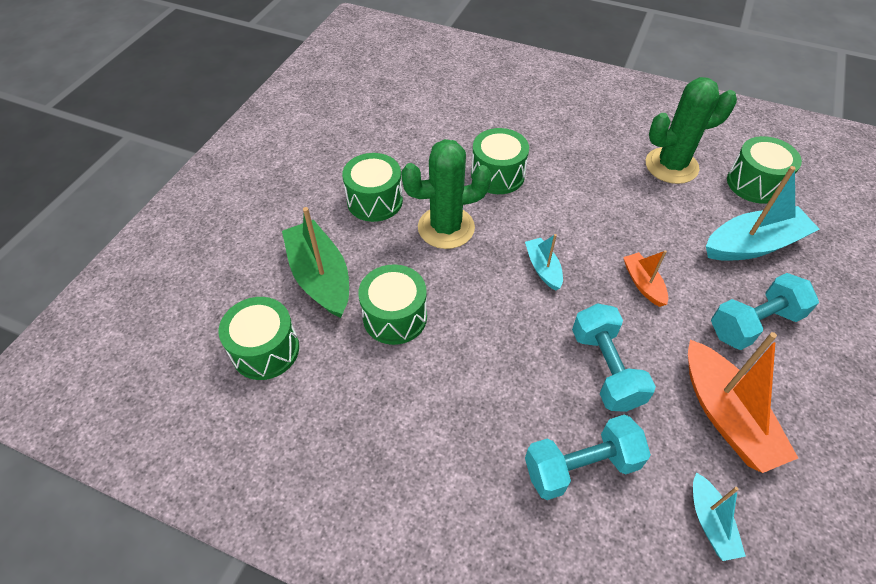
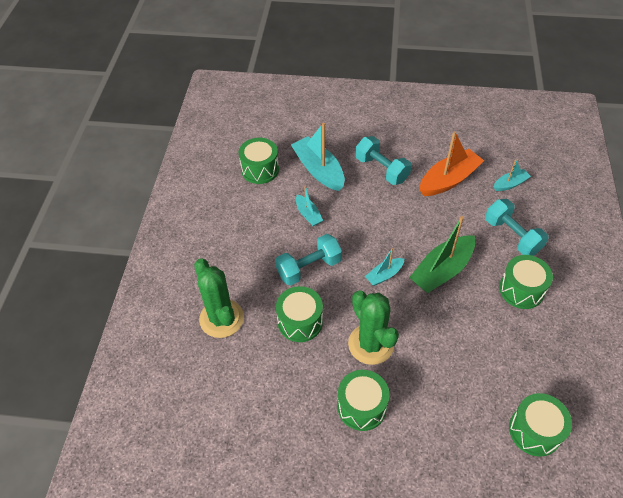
camera: 105 degrees left, 0 degrees up
green boat [282,207,349,318] -> green boat moved to [409,216,475,293]
green drum [358,264,427,345] -> green drum moved to [499,255,553,309]
turquoise dumbbell [572,303,656,412] -> turquoise dumbbell moved to [275,234,342,286]
orange boat [623,250,668,307] -> none
green cactus [646,77,737,184] -> green cactus moved to [194,258,244,338]
none -> turquoise boat [296,186,323,226]

